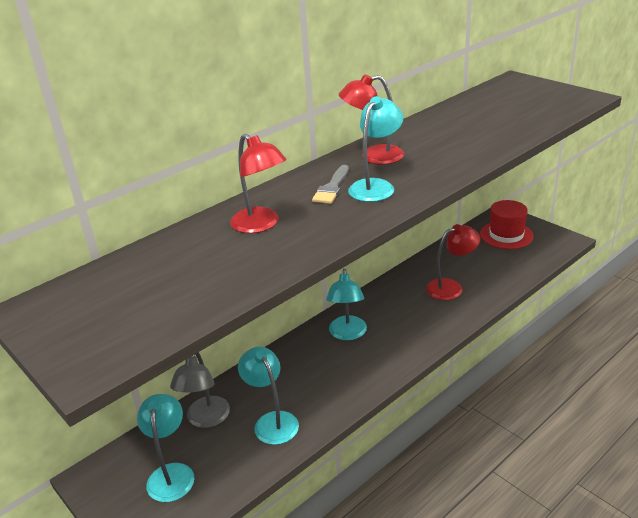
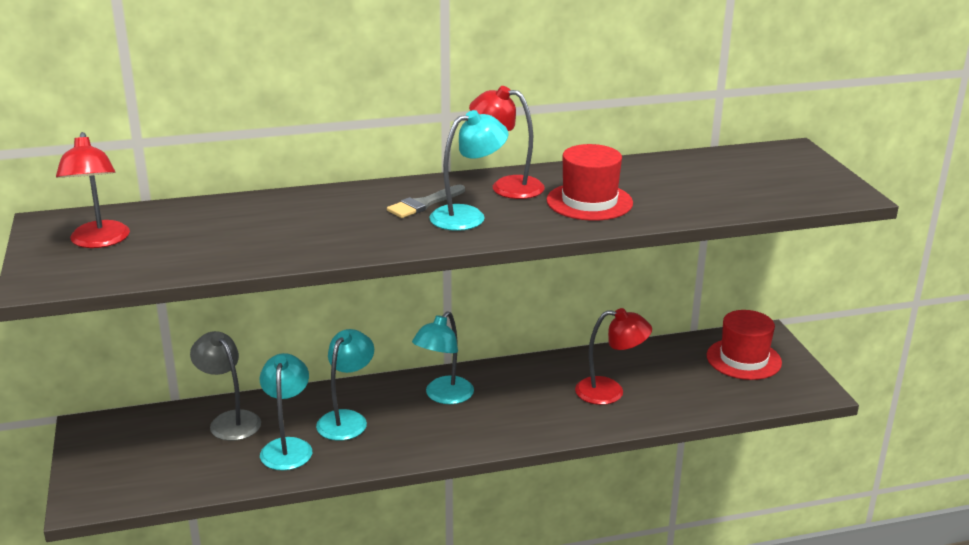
camera: 25 degrees right, 5 degrees down
turquoise lamp [137,394,195,502] -> turquoise lamp moved to [316,329,374,441]
grey lamp [170,352,230,428] -> grey lamp turned 105 degrees clockwise [190,331,261,441]
red lamp [230,134,286,233] -> red lamp moved to [56,132,130,248]
none -> red hat [546,144,633,221]

